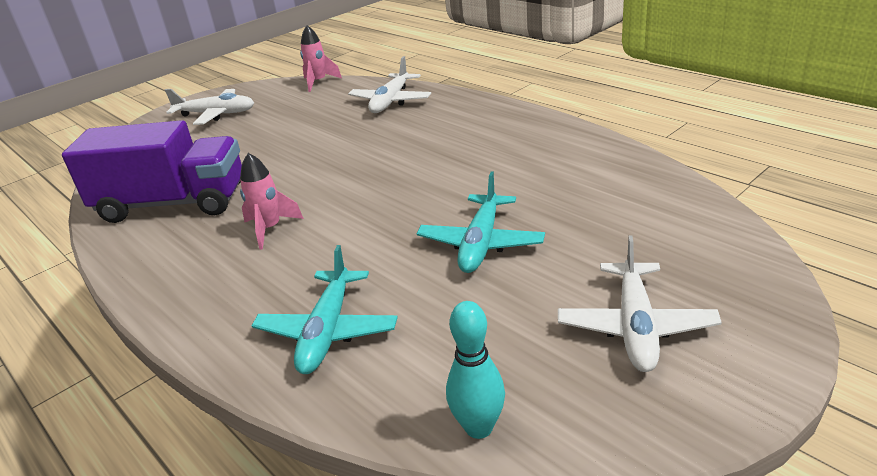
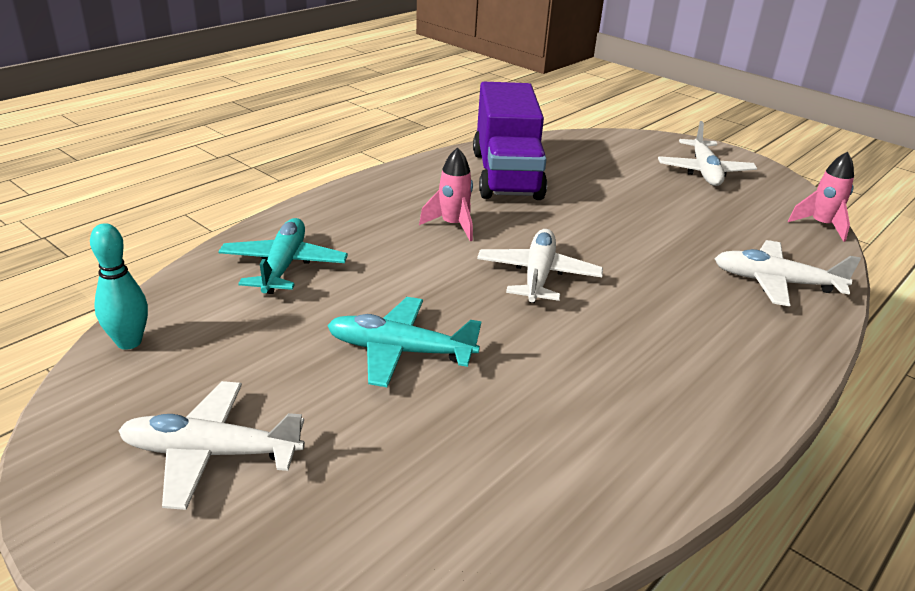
camera: 80 degrees right, 0 degrees up
turquoise plane [252,245,398,374] -> turquoise plane turned 90 degrees clockwise [218,218,348,294]
none -> white plane [477,229,603,303]

